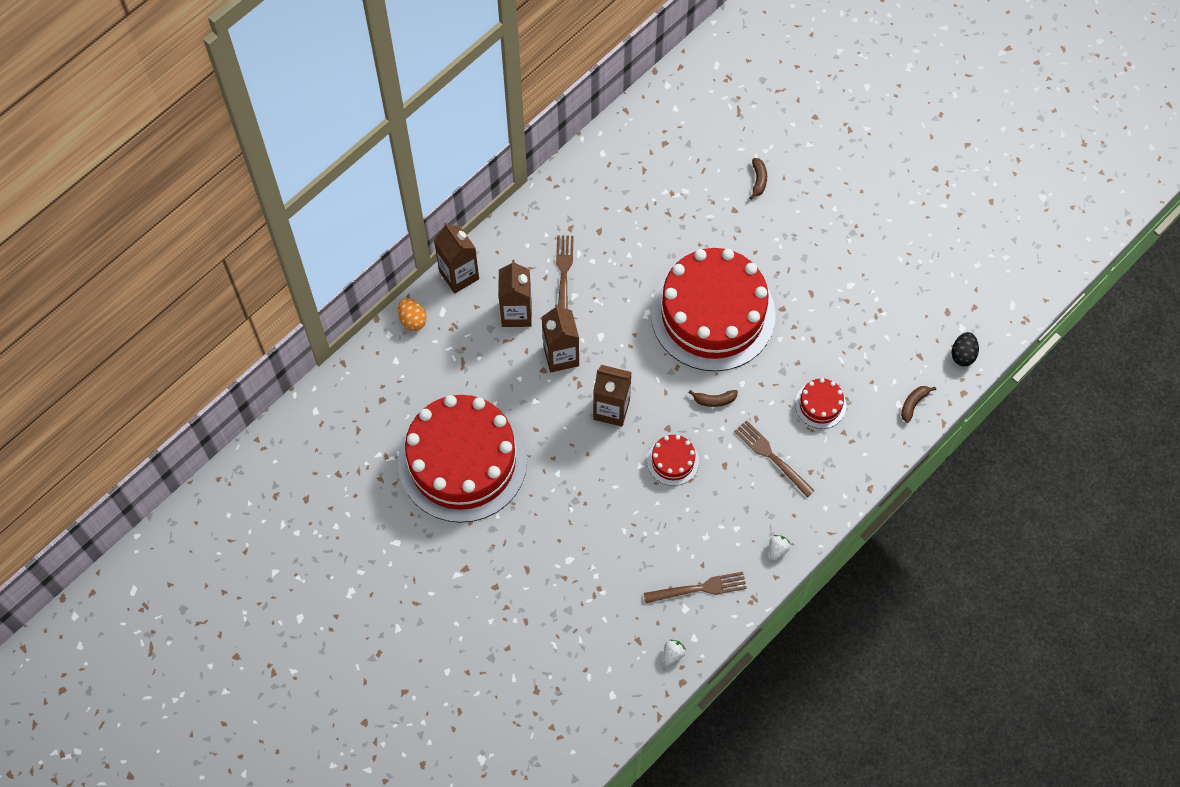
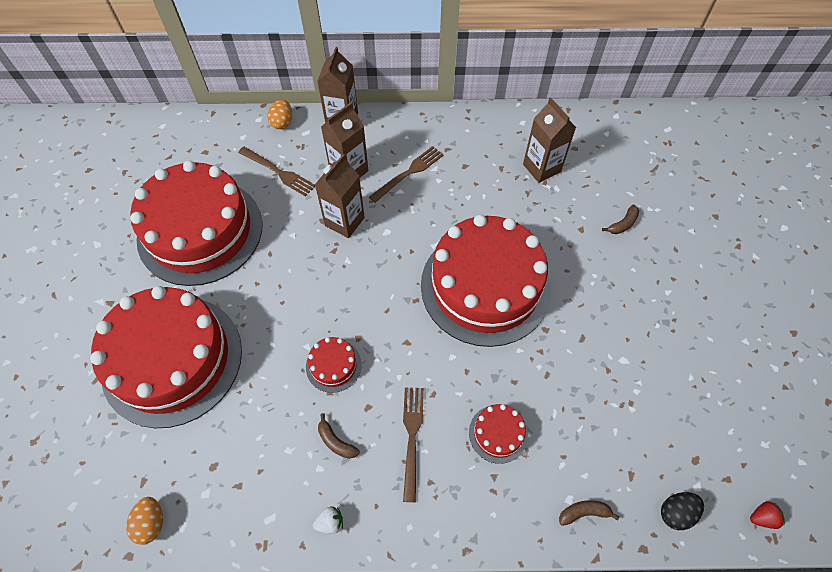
camera: 45 degrees right, 5 degrees down
brown carton [593,365,632,427] -> brown carton moved to [523,97,576,183]
brown fork [644,572,747,603] -> brown fork moved to [238,147,315,197]
white strawberry [664,640,686,665] -> orange egg [126,497,163,545]
brown banana [689,390,738,407] -> brown banana moved to [318,413,360,459]
none -> red cake [90,286,242,428]
none -> red strawberry [750,501,785,529]

